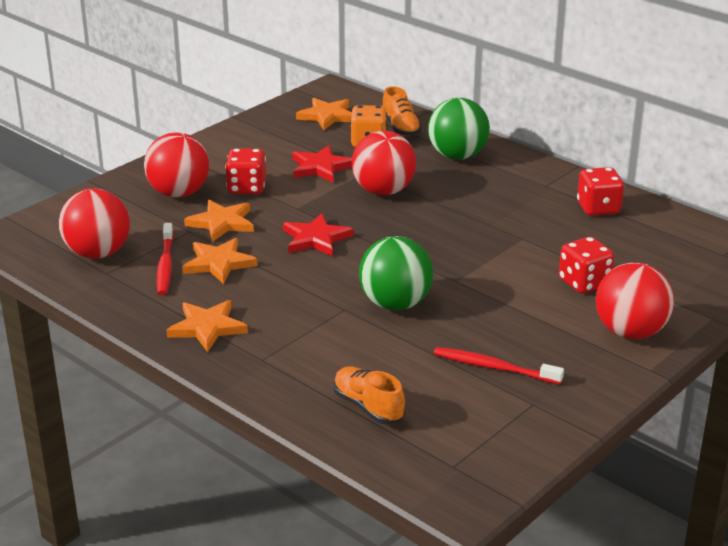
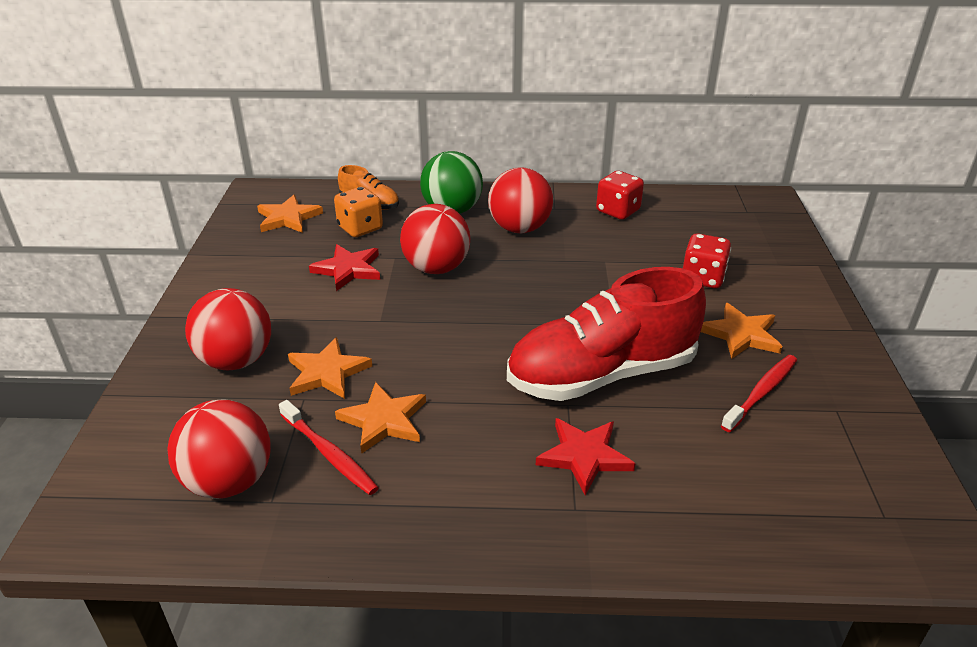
camera: 40 degrees left, 5 degrees up
orange star [166,300,248,352] -> orange star moved to [701,303,782,359]
red dice [225,148,266,194] -> none
red star [283,213,353,256] -> red star moved to [536,418,635,495]
orange shoe [334,367,405,424] -> none
green ball [359,236,433,310] -> red shoe [507,267,706,401]
red toothbrush [434,347,564,384] -> red toothbrush turned 150 degrees clockwise [721,355,797,432]
red ball [596,262,674,339] -> red ball moved to [488,168,553,233]

